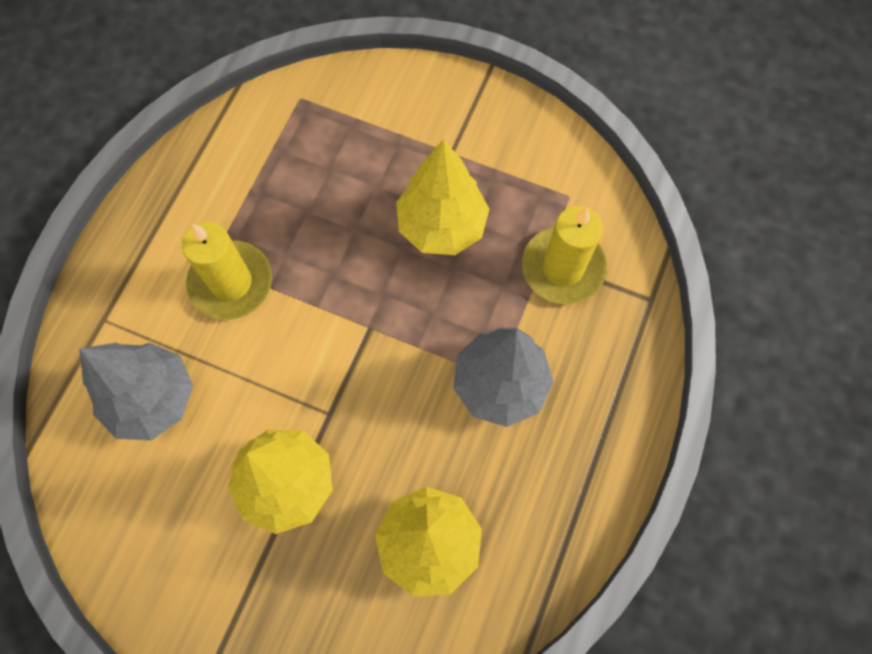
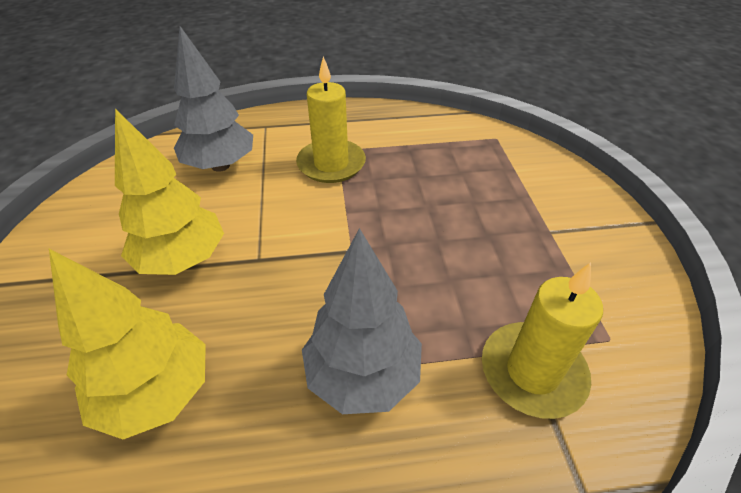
camera: 60 degrees right, 25 degrees down
yellow tree [396,139,489,255] -> none

